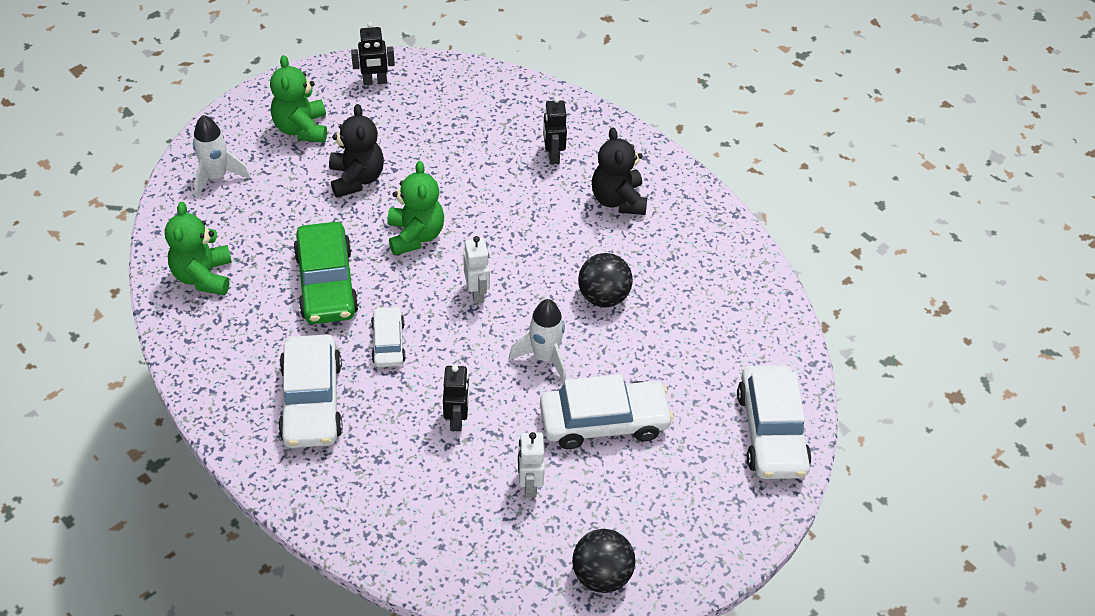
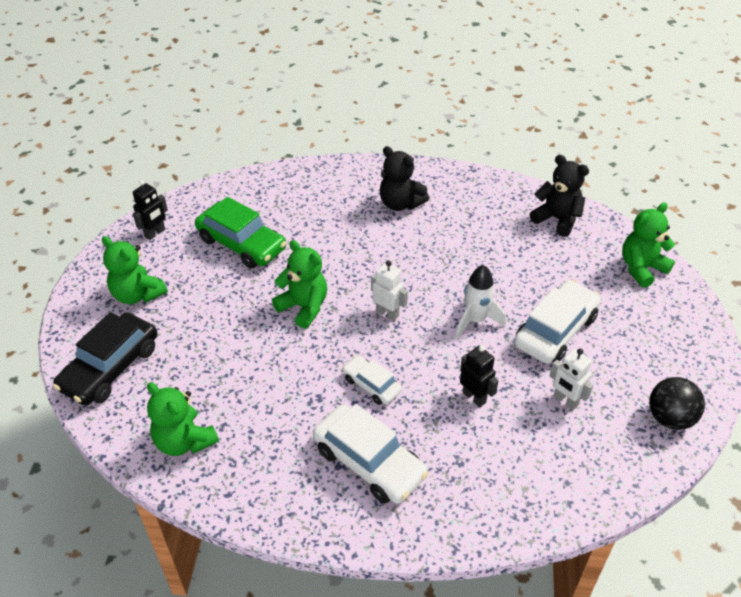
camera: 40 degrees left, 5 degrees down
white rocket [193,115,250,198] -> black car [53,312,157,406]
green car [293,222,359,324] -> green car moved to [195,197,286,269]
black teddy bear [329,104,384,198] -> black teddy bear moved to [530,155,589,237]
black robot [543,97,567,164] -> none
black ball [578,253,633,307] -> none
white car [737,365,812,479] -> green teddy bear [622,202,675,288]

